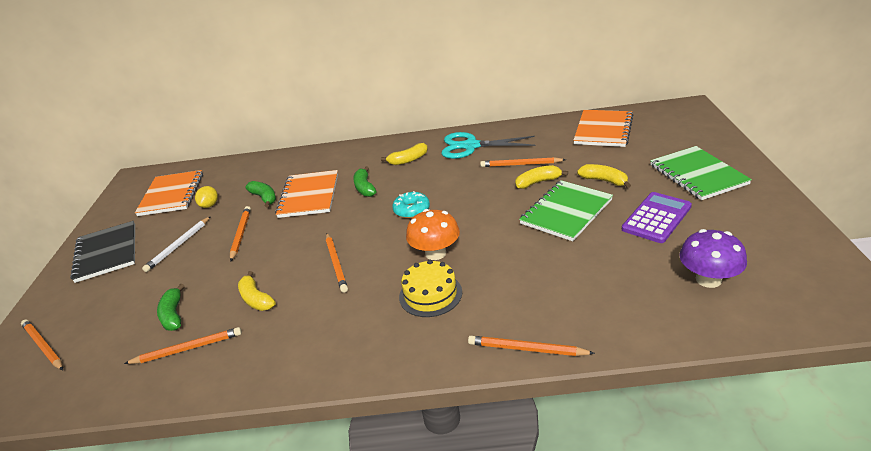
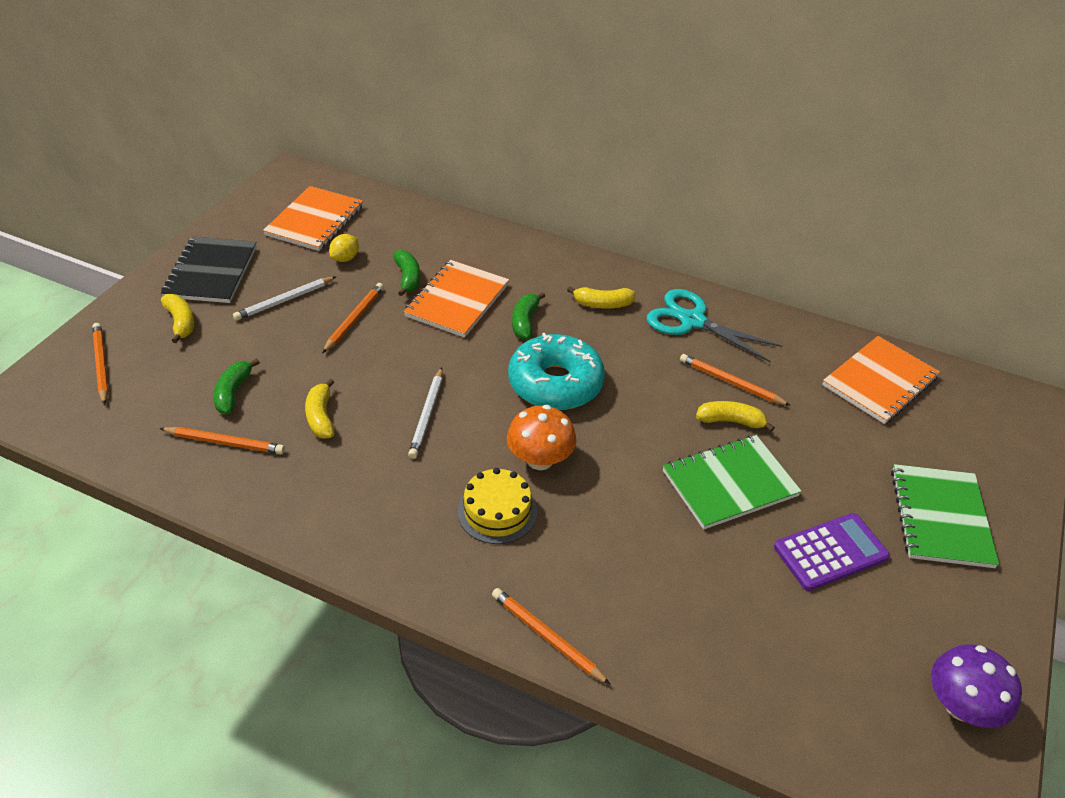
camera: 20 degrees right, 10 degrees up
orange pencil [326,233,348,293] -> white pencil [408,367,443,459]
turquoise donut [392,191,430,218] -> turquoise donut [508,333,605,410], size x1.93
yellow banana [577,164,631,188] -> yellow banana moved to [161,294,194,343]
purple mushroom [679,229,747,288] -> purple mushroom moved to [931,644,1022,728]

